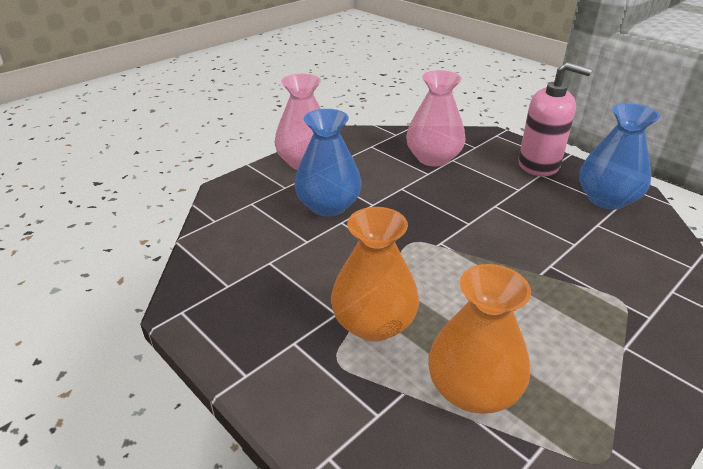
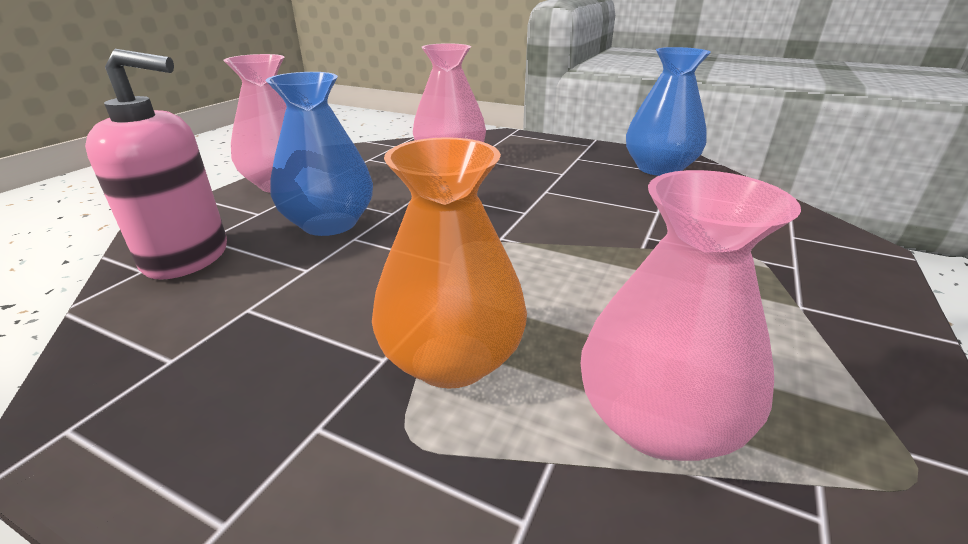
camera: 20 degrees left, 5 degrees down
orange vase [428,264,531,414] -> pink vase [581,170,801,461]
pink soap dispenser [519,62,592,176] -> pink soap dispenser moved to [85,49,227,280]

